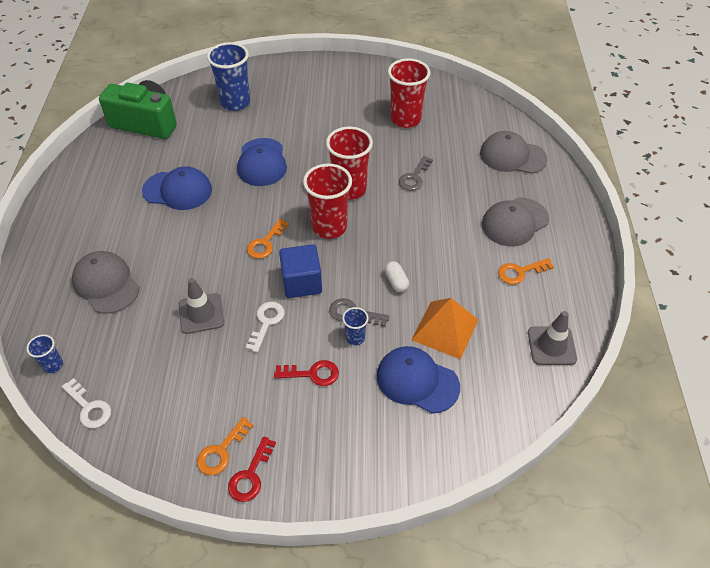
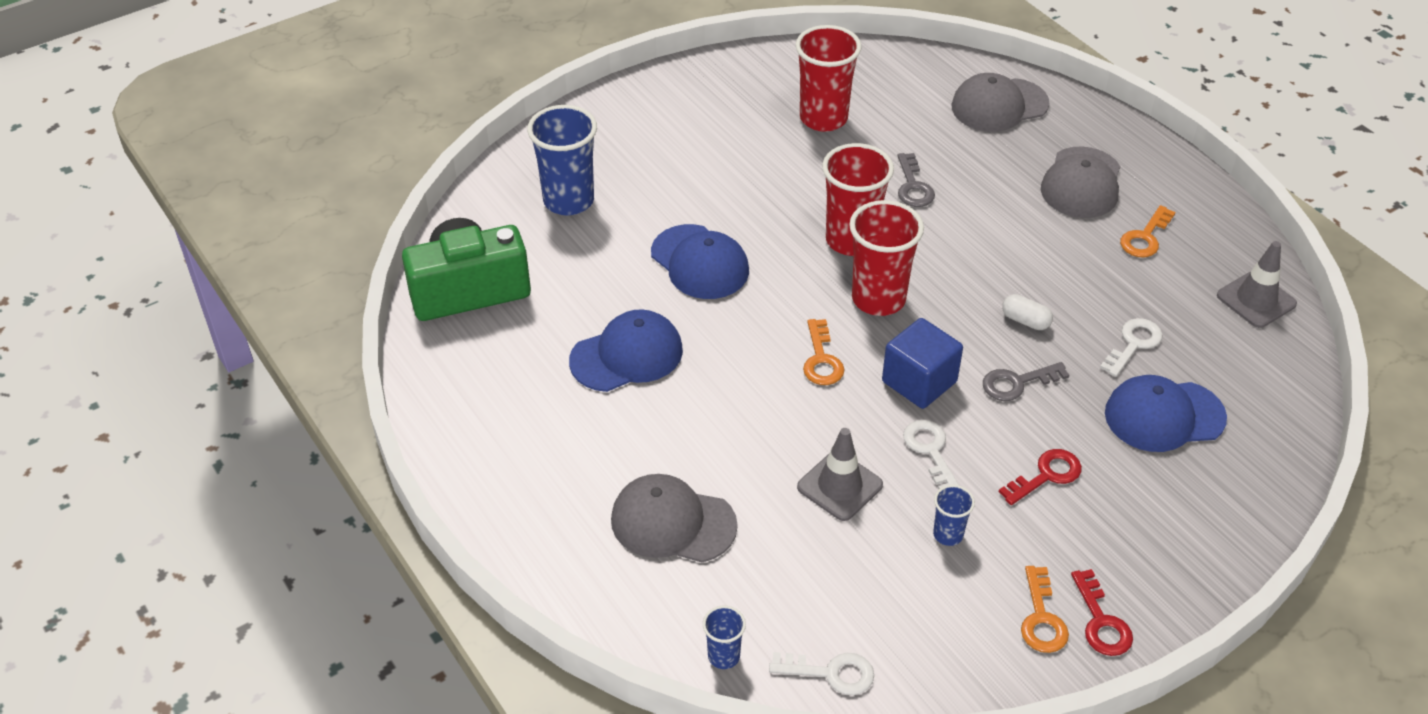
camera: 35 degrees left, 5 degrees down
blue cup [342,307,369,345] -> blue cup moved to [933,485,975,546]
orange pyramid [412,298,478,359] -> white key [1100,318,1162,377]

